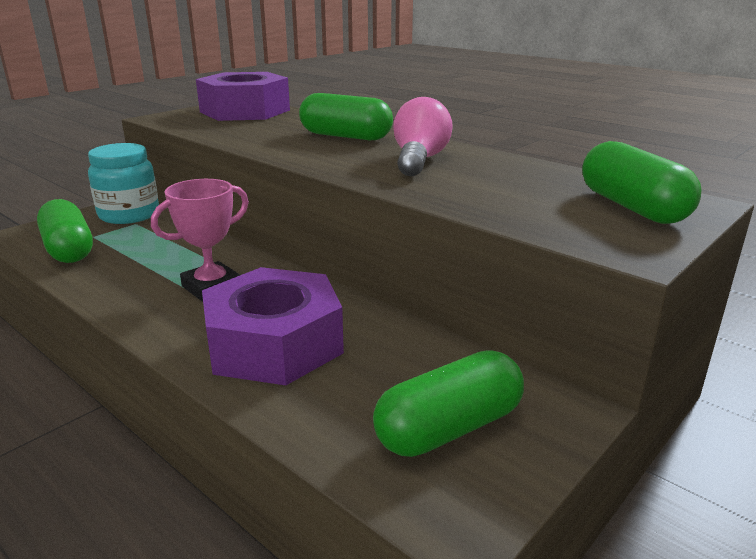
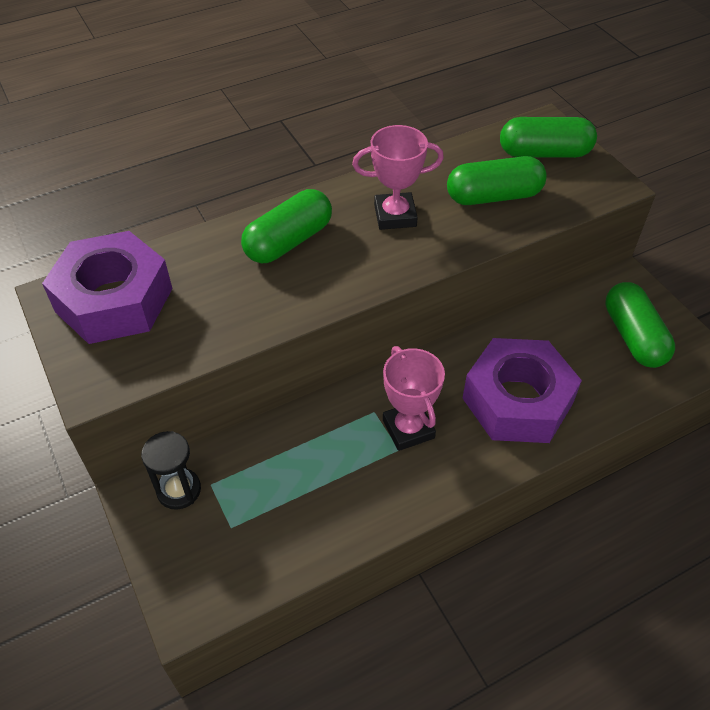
camera: 70 degrees left, 25 degrees up
green capsule [37,199,93,263] -> green capsule moved to [447,156,547,205]
turquoise jar [88,143,159,224] -> black hourglass [141,431,201,510]
pink light bulb [393,97,453,176] -> pink trophy [352,125,444,230]

